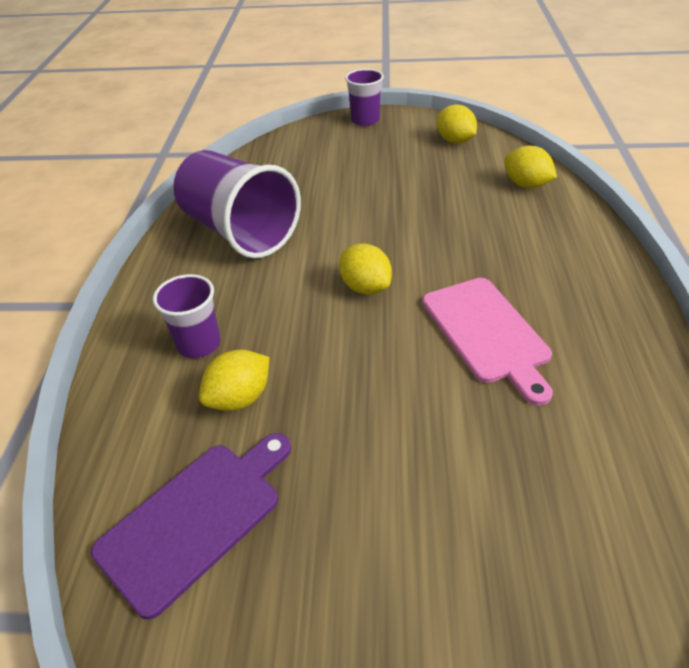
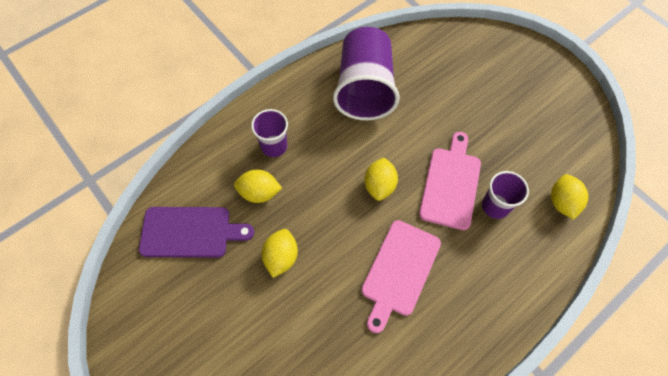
camera: 45 degrees right, 20 degrees up
purple cup [345,69,384,126] -> purple cup moved to [482,171,529,219]
yellow lemon [437,104,477,144] -> yellow lemon moved to [262,229,298,278]
none -> pink cutting board [419,132,481,230]

